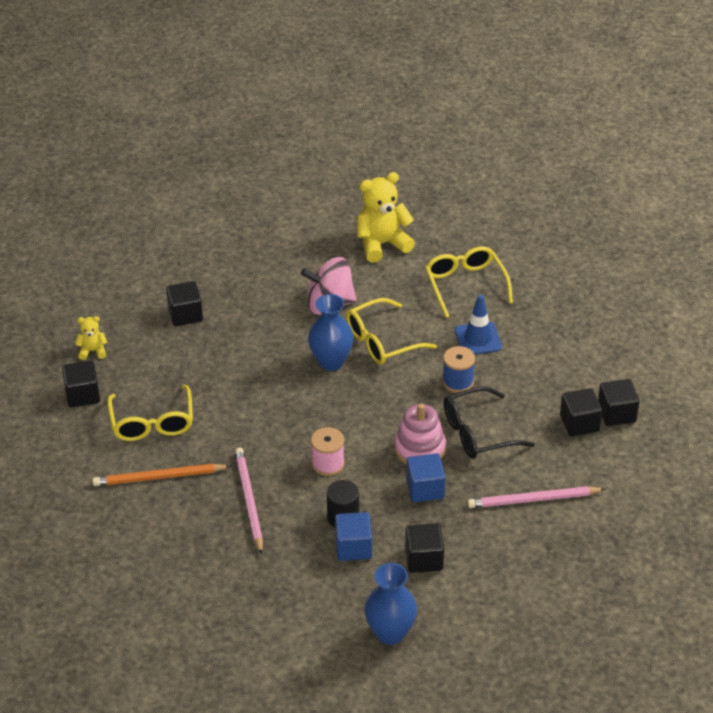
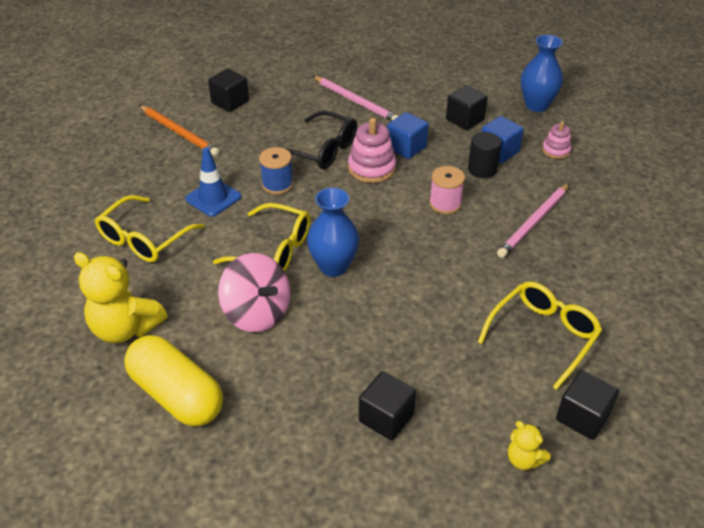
camera: 130 degrees left, 0 degrees up
orange pencil [93,464,231,486] -> orange pencil moved to [139,105,219,156]
black cube [560,388,602,436] -> none
none -> yellow capsule [124,335,223,426]
none -> pink stacking toy [542,121,572,159]

